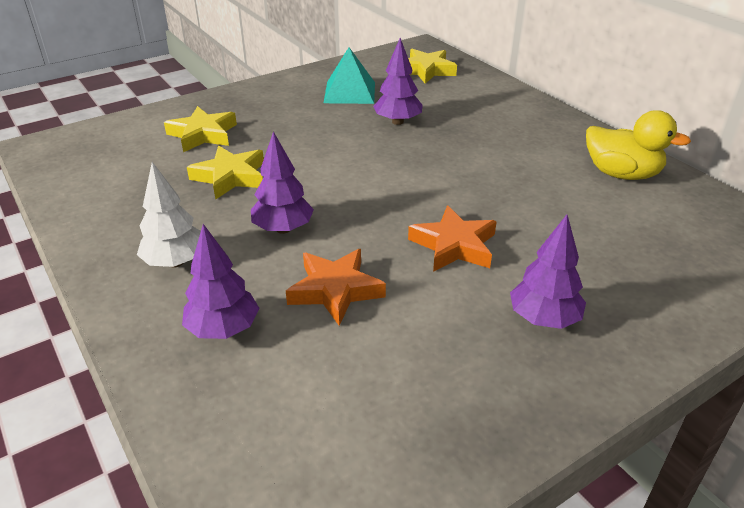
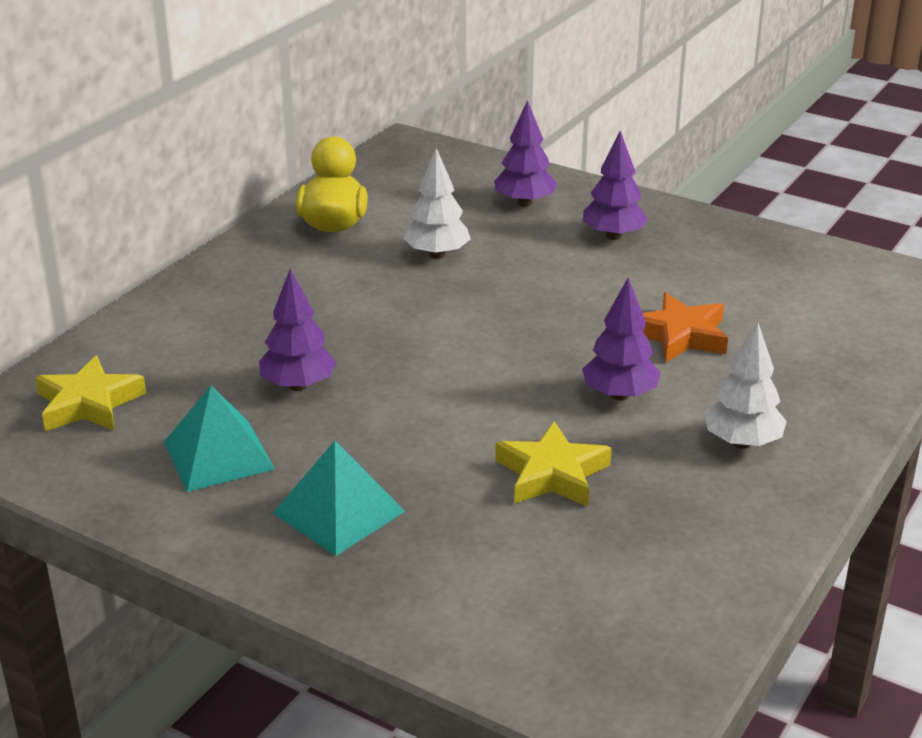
camera: 115 degrees left, 5 degrees down
yellow star [164,106,237,152] -> none
purple tree [182,224,259,339] -> purple tree moved to [494,100,557,207]
orange star [408,205,497,272] -> none
none -> turquoise pyramid [273,441,405,556]
none -> white tree [403,148,471,259]

